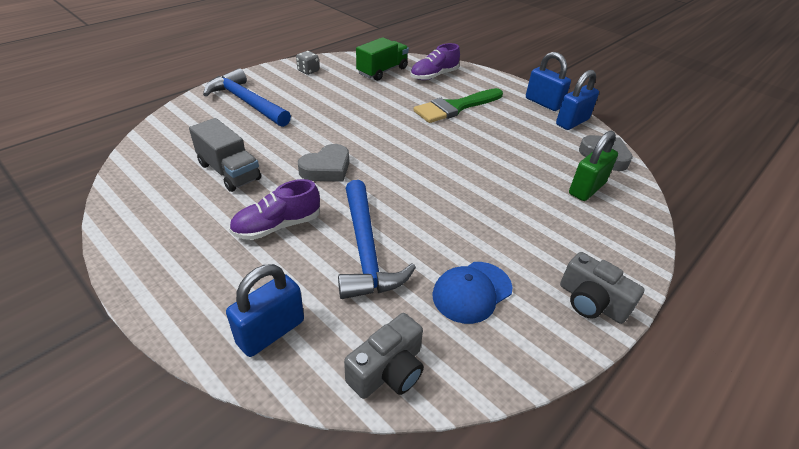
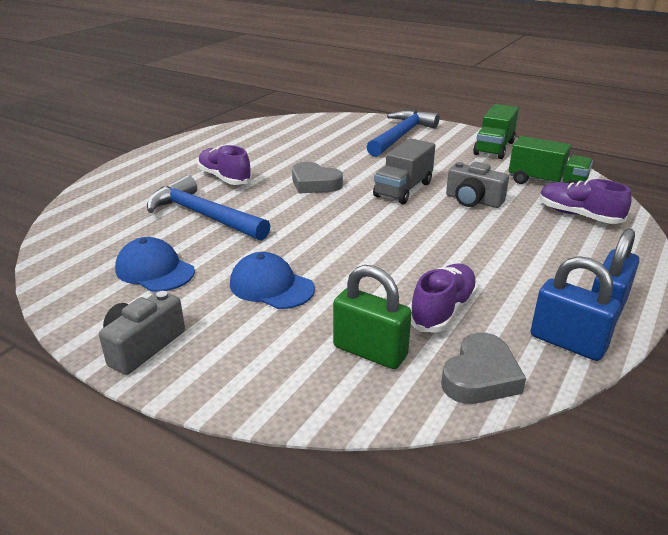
camera: 80 degrees right, 10 degrees down
grey truck [189,118,261,192] -> grey truck moved to [373,138,435,204]
blue padlock [226,264,304,357] -> none
grey dice [296,51,319,75] -> green truck [473,104,519,159]
blue hammer [338,180,416,299] -> blue hammer turned 60 degrees clockwise [147,175,270,241]
grey camera [344,313,424,399] -> grey camera moved to [446,161,509,208]
green brush [414,88,503,123] -> none
none -> blue cap [230,252,315,309]
none -> purple shoe [411,263,478,333]

